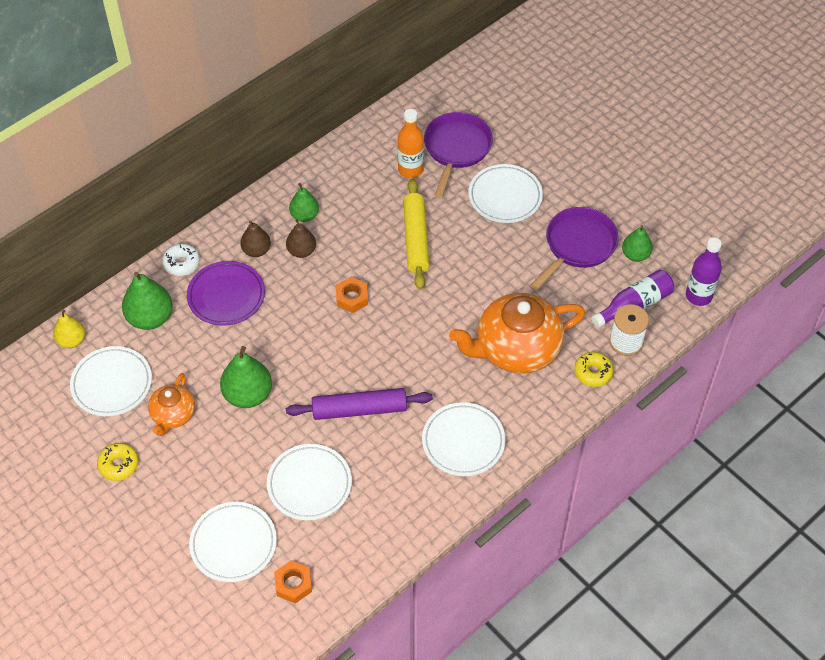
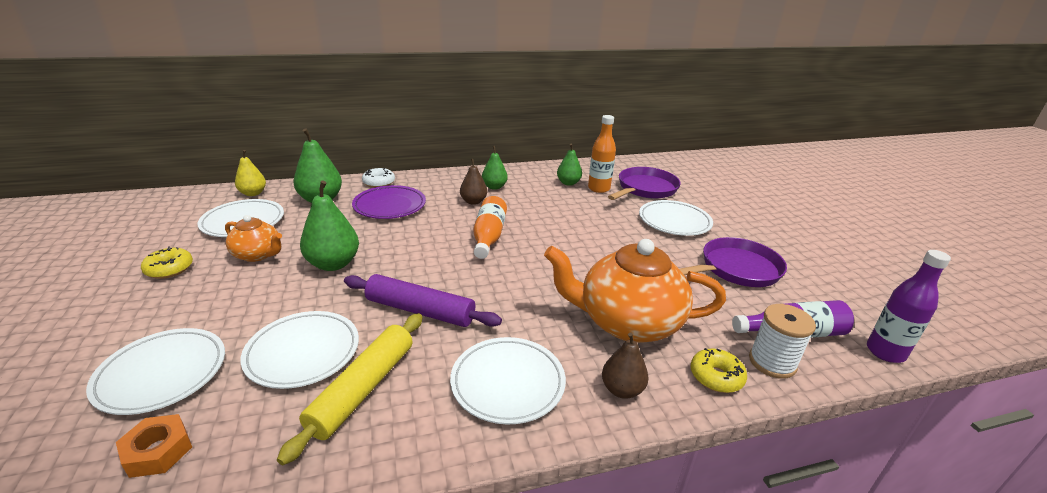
camera: 25 degrees right, 25 degrees down
orange teapot [148,373,195,436] -> orange teapot turned 105 degrees counterclockwise [225,215,282,262]
brown pear [240,221,271,257] -> brown pear moved to [602,332,649,399]
orange nut [336,277,368,313] -> orange bottle [473,196,507,259]
yellow rolling pin [403,179,430,290] -> yellow rolling pin moved to [277,313,423,465]
green pear [622,225,653,262] -> green pear moved to [557,144,582,186]

